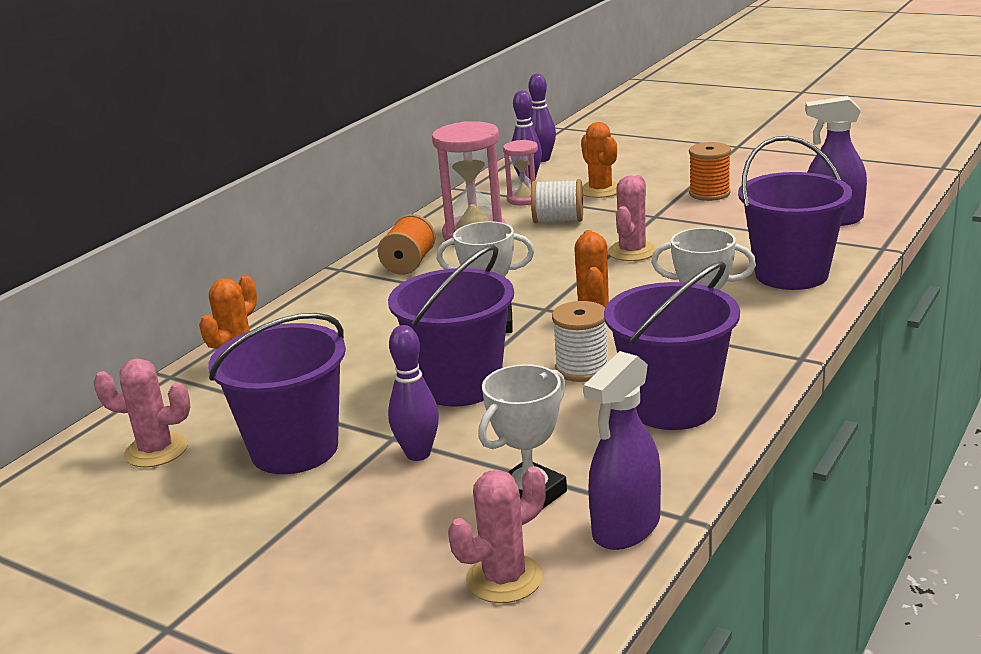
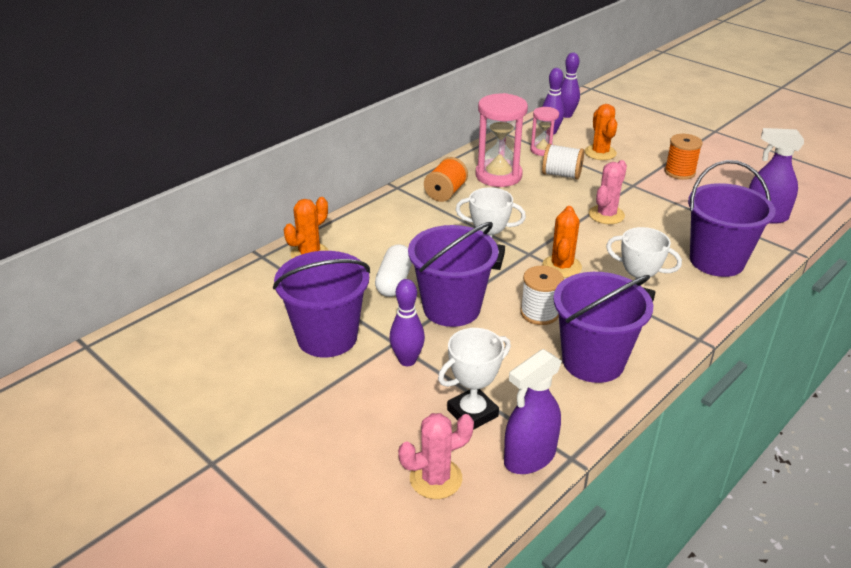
camera: 10 degrees right, 10 degrees up
pink cactus [93,358,191,468] -> none
none -> white capsule [375,244,412,297]

